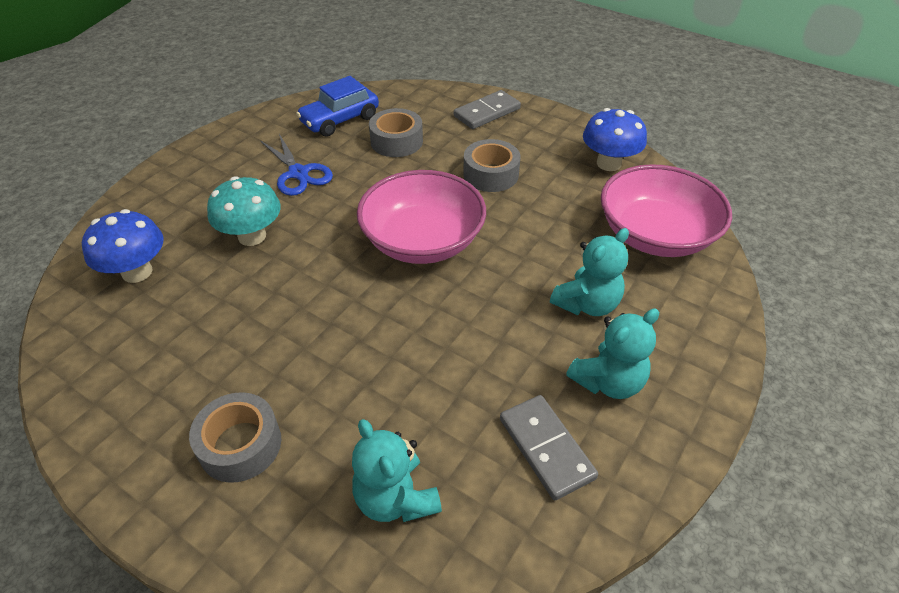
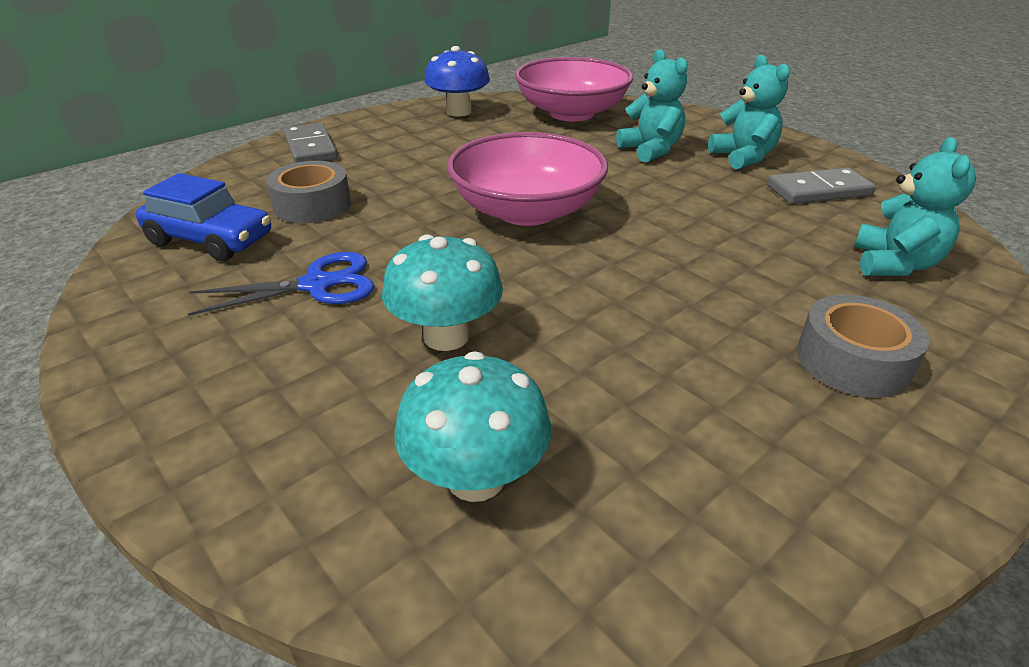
camera: 75 degrees left, 10 degrees down
blue mushroom [82,209,164,283] -> turquoise mushroom [394,351,551,502]
blue car [296,76,379,137] -> blue car turned 45 degrees counterclockwise [136,173,271,261]
turquoise teddy bear [352,419,442,522] -> turquoise teddy bear turned 60 degrees counterclockwise [854,137,976,276]
grey tape [463,139,521,192] -> none

